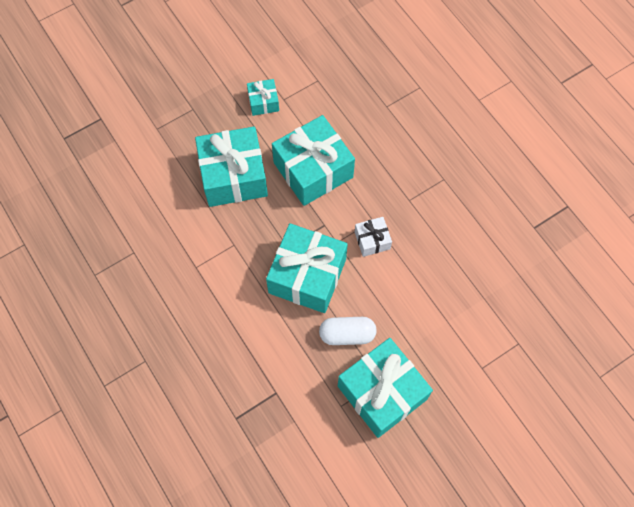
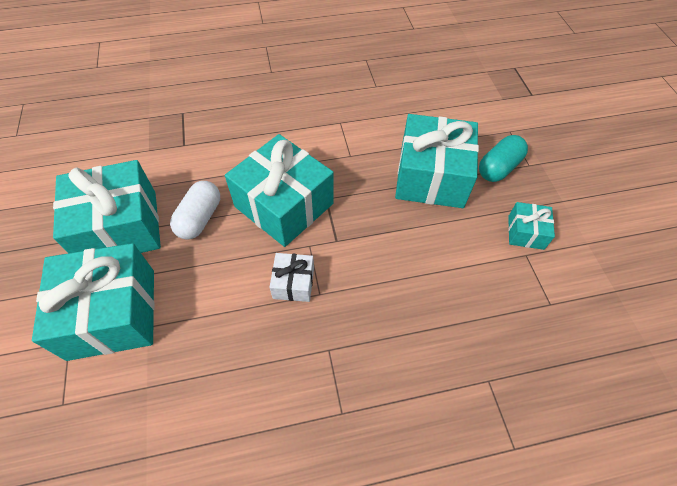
camera: 110 degrees right, 10 degrees down
turquoise gift [272,115,355,206] -> turquoise gift moved to [32,243,155,361]
none -> turquoise capsule [479,135,528,182]

